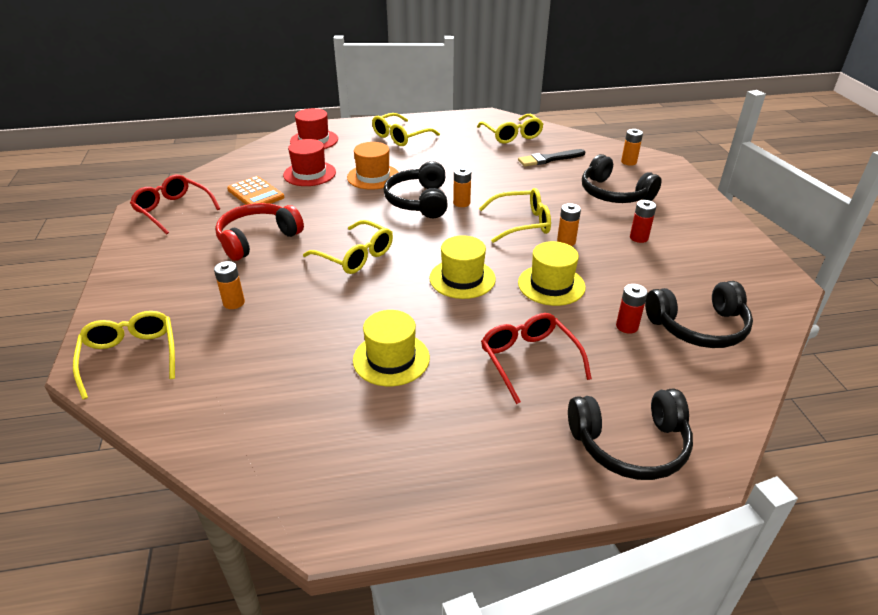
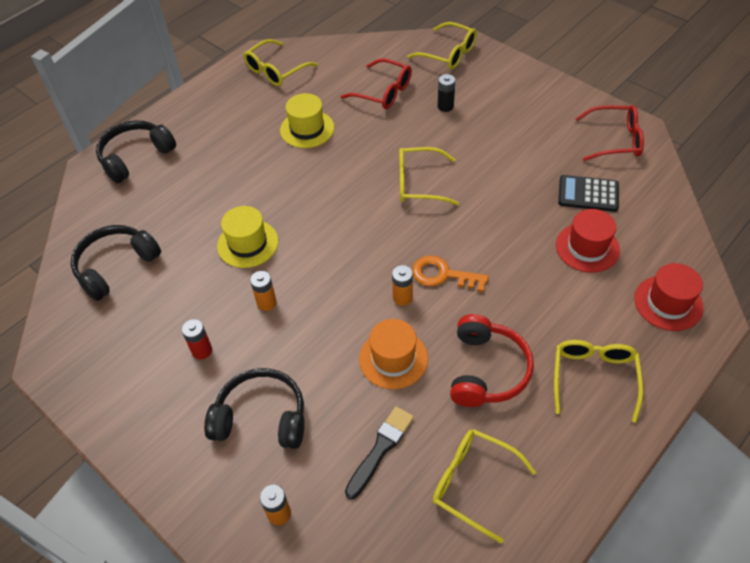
camera: 145 degrees right, 15 degrees up
orange battery [214,261,245,309] -> black battery [438,74,455,112]
red headphones [215,203,304,261] -> red headphones moved to [450,314,534,407]
orange calculator [227,176,284,205] -> black calculator [558,175,619,212]
orange hat [347,142,398,190] -> orange hat moved to [359,319,428,389]
black headphones [384,161,448,218] -> orange key [412,255,488,292]
yellow hat [429,235,496,299] -> none
yellow glasses [479,188,551,243] -> yellow glasses moved to [243,39,318,86]
red glasses [481,313,592,404] -> red glasses moved to [341,58,412,109]
red battery [616,284,648,334] -> none

